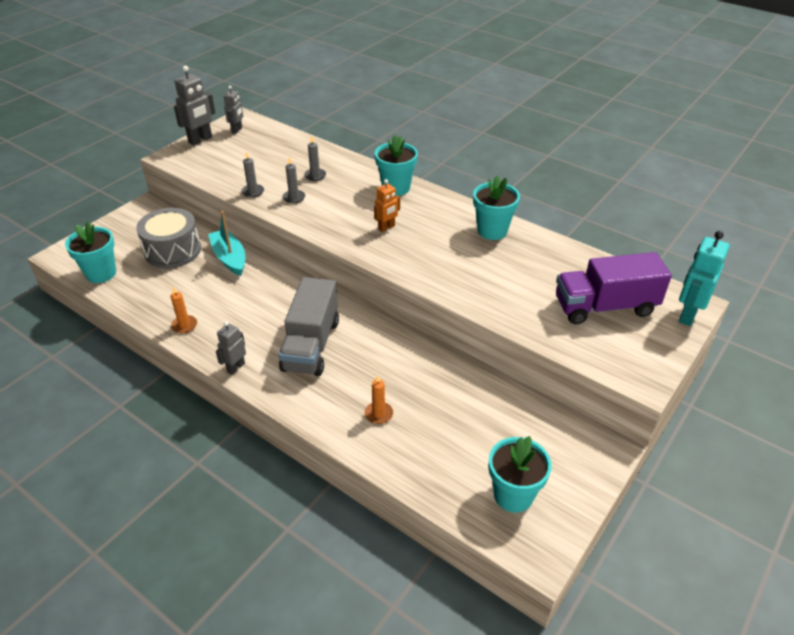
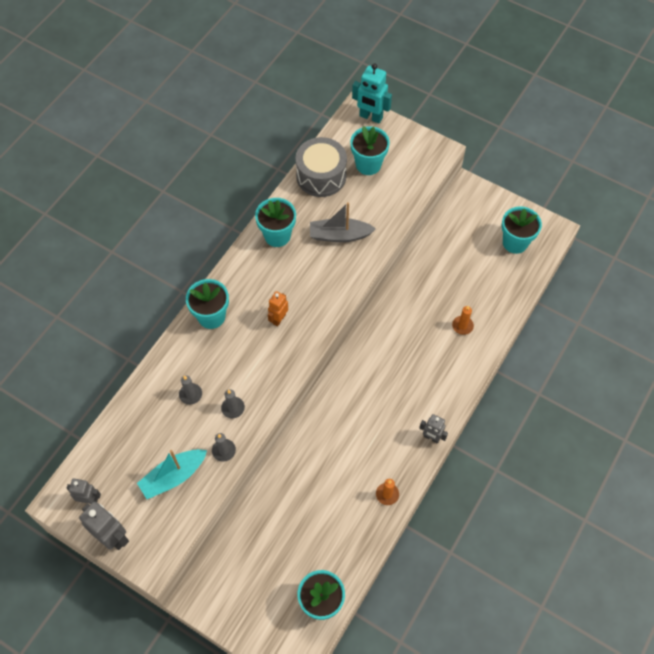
camera: 95 degrees left, 20 degrees up
grey drum [136,208,201,268] -> grey drum moved to [295,137,347,197]
turquoise boat [208,211,245,276] -> turquoise boat moved to [137,449,207,499]
grey truck [278,277,339,376] -> none
orange robot [374,179,400,232] -> orange robot turned 105 degrees counterclockwise [268,291,288,326]
purple truck [556,252,672,324] -> turquoise flower pot [350,126,390,175]
none -> grey boat [310,202,376,242]

